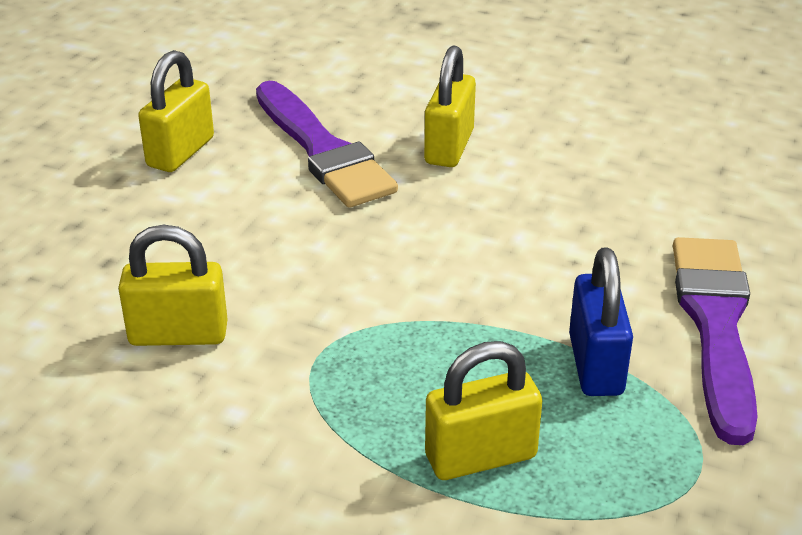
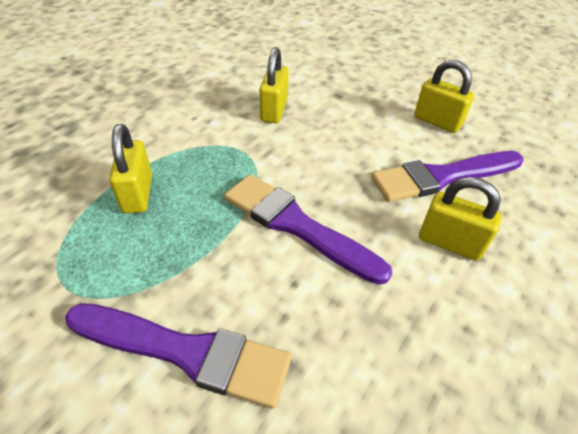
camera: 100 degrees right, 10 degrees up
blue padlock [569,248,633,396] -> none
none -> purple brush [224,174,392,285]

